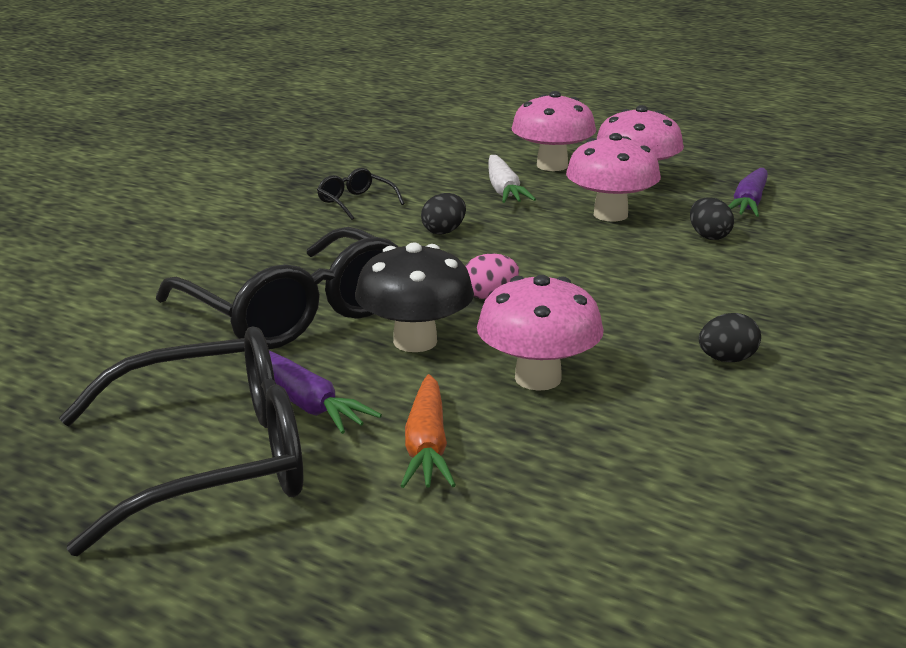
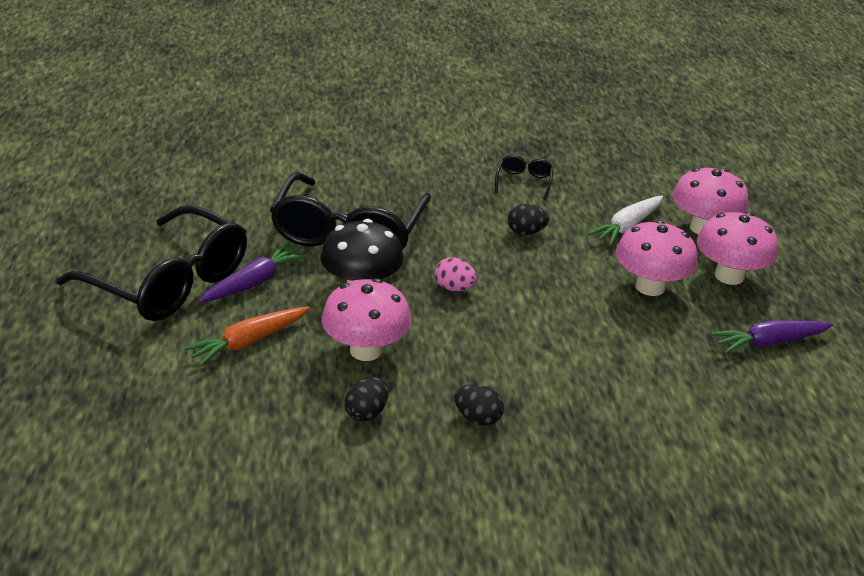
camera: 50 degrees right, 10 degrees up
purple carrot [269,350,382,434] -> purple carrot turned 150 degrees counterclockwise [199,243,306,303]
black egg [690,197,734,240] -> black egg moved to [345,377,388,421]

